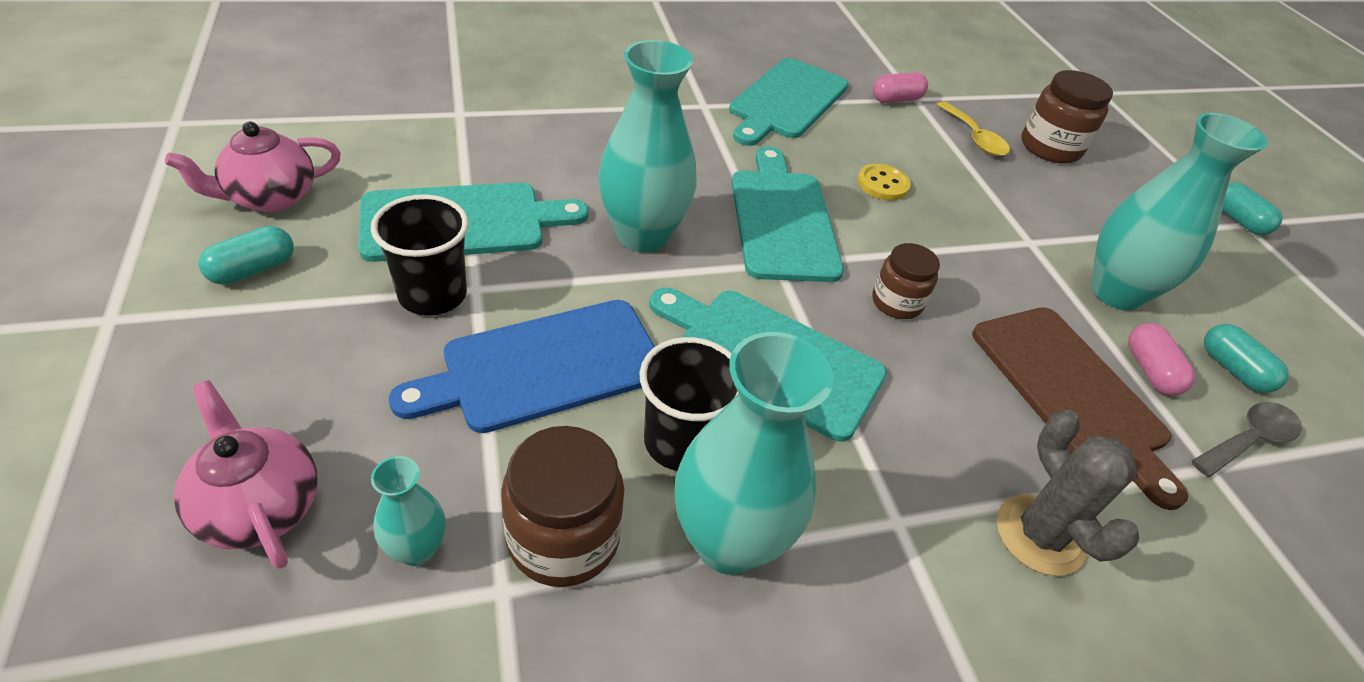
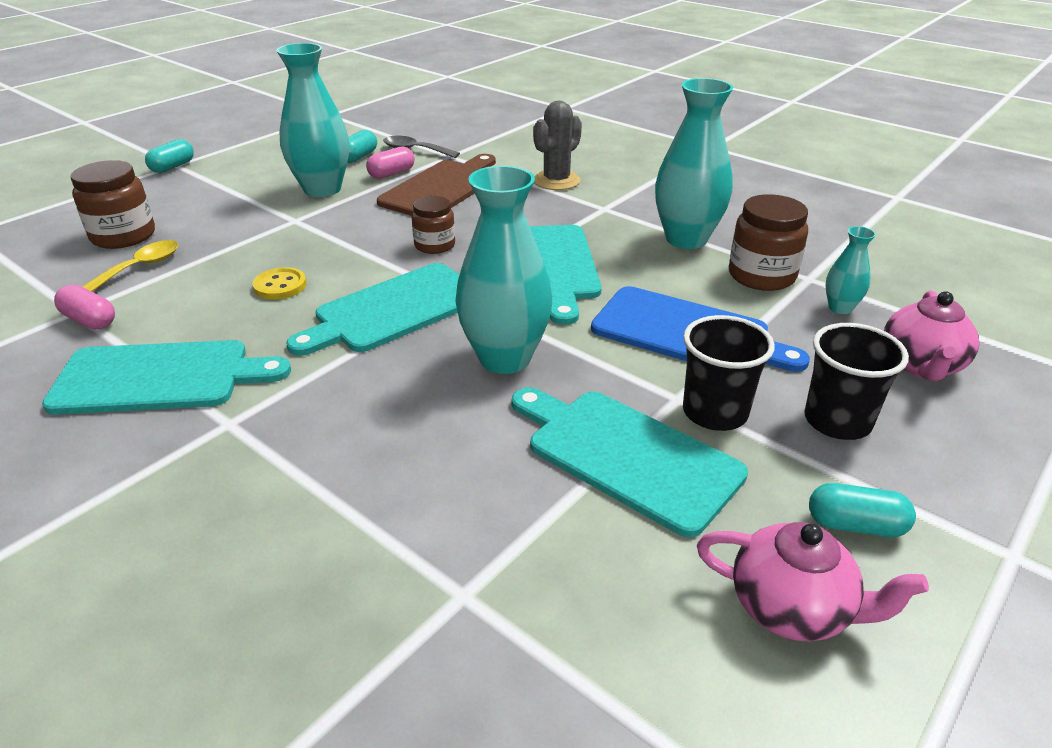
camera: 120 degrees left, 10 degrees down
black cup [639,337,738,471] -> black cup moved to [804,323,909,440]

